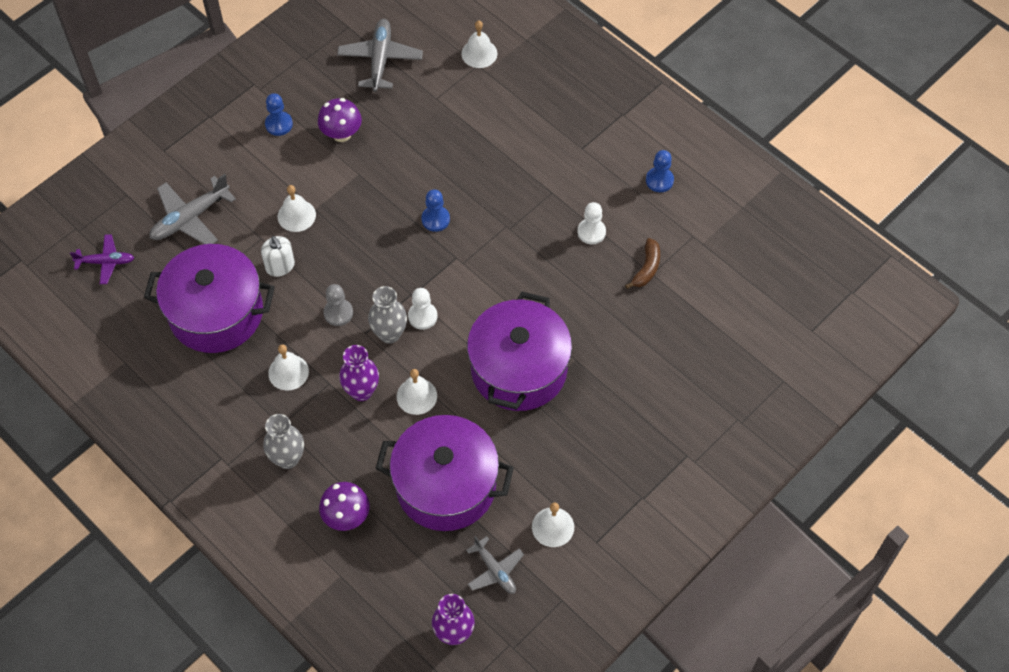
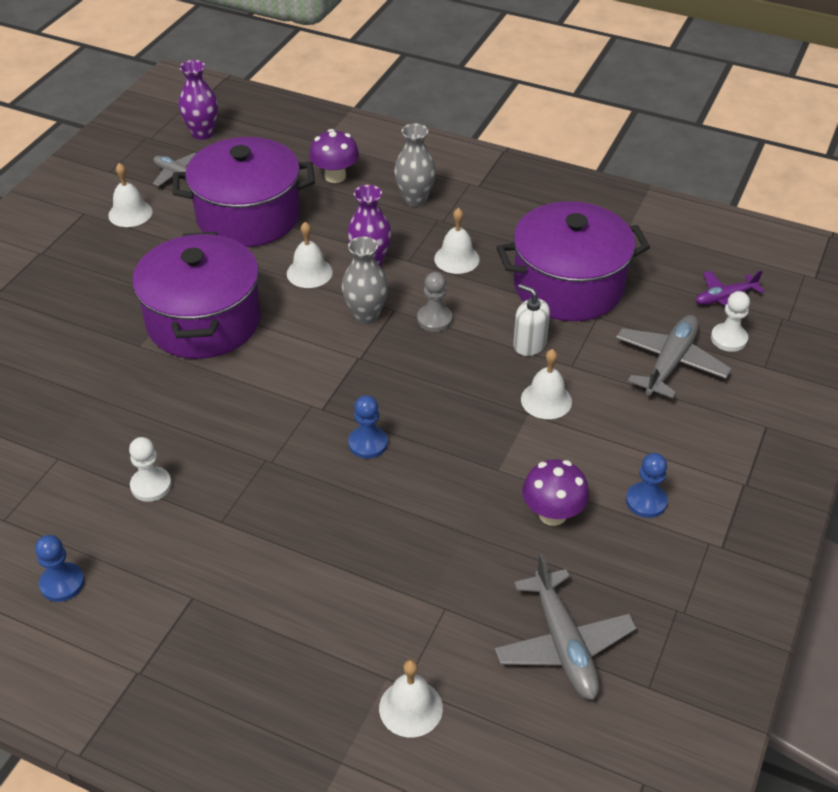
camera: 160 degrees right, 15 degrees down
white pawn [408,288,437,330] -> white pawn moved to [711,291,750,352]
brown banana [625,238,660,289] -> none

